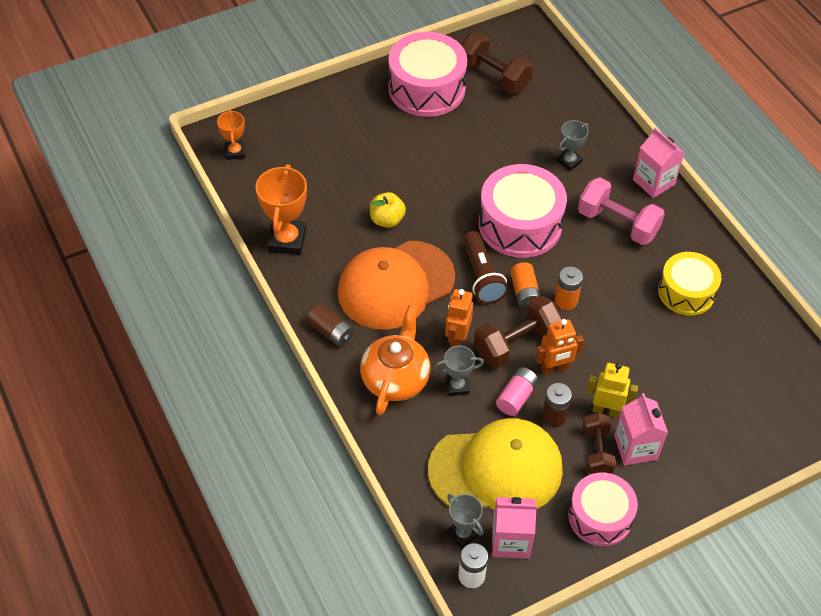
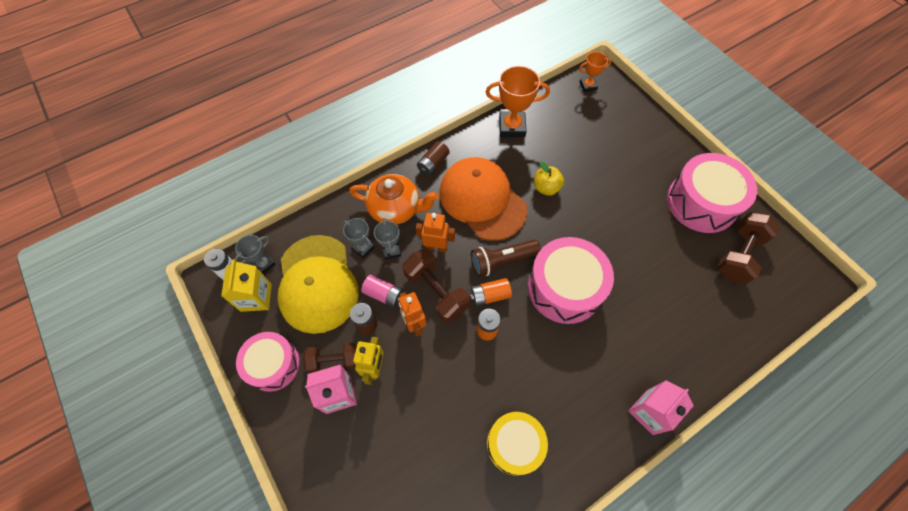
camera: 85 degrees right, 10 degrees up
pink carton [492,497,537,559] -> yellow carton [221,260,272,312]
grey trophy [557,120,589,171] -> grey trophy moved to [343,218,375,259]
pink dumbbell [578,177,665,245] -> none

